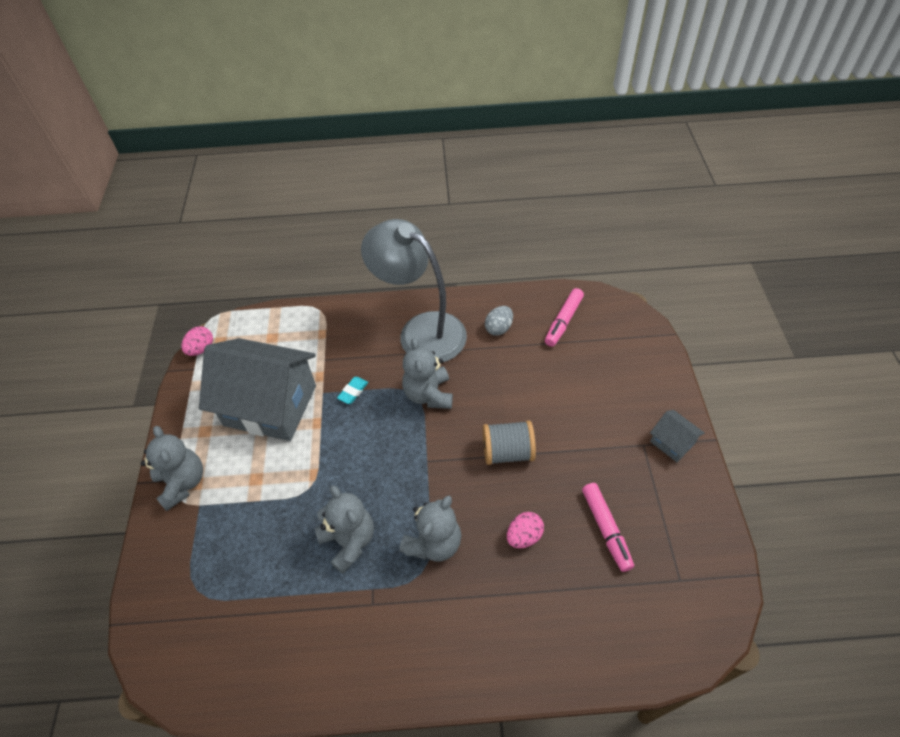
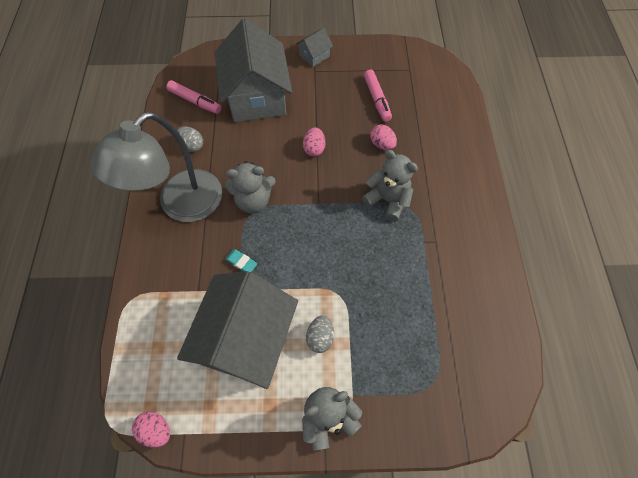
camera: 90 degrees left, 10 degrees up
grey teddy bear [315,485,374,574] -> none
grey spool [483,421,536,465] -> pink egg [303,127,326,156]
pink marker [582,483,634,572] -> pink marker turned 90 degrees clockwise [364,70,392,122]
none -> grey house [215,19,292,122]
none -> grey egg [306,315,334,353]

